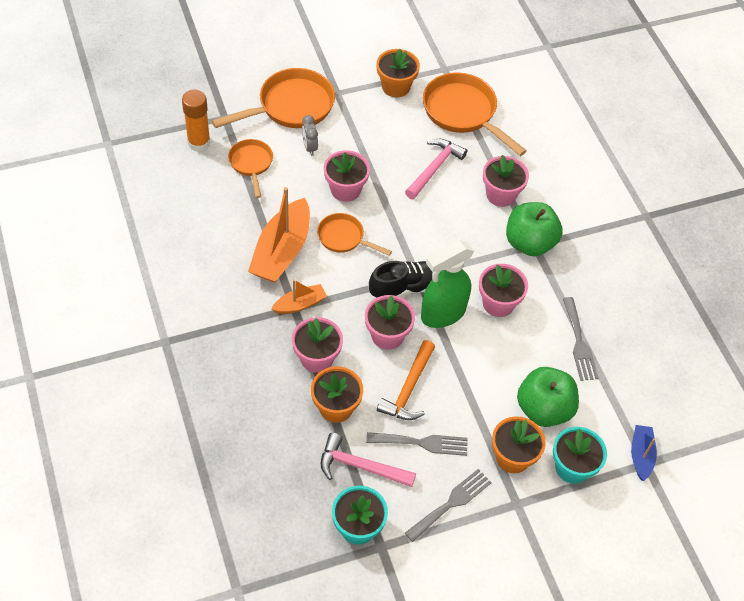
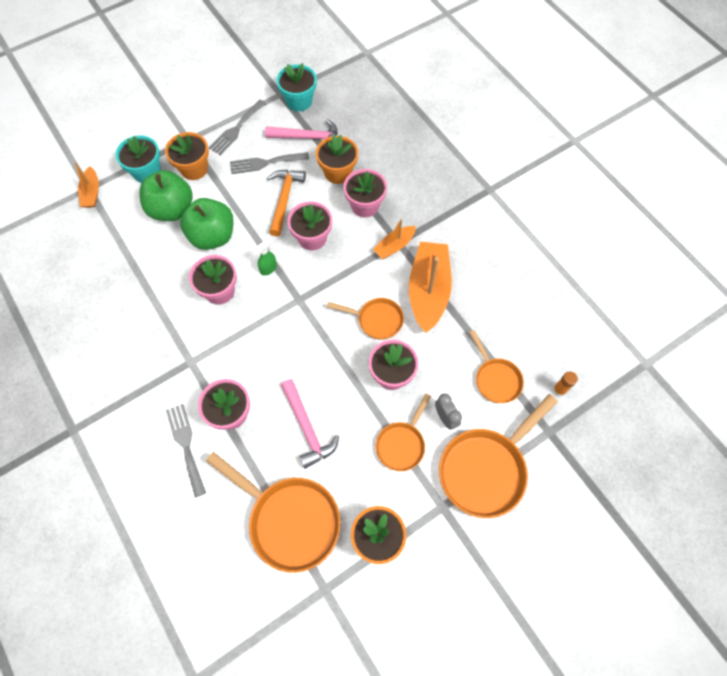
camera: 170 degrees right, 10 degrees up
orange glue stick [182,90,211,152] -> orange glue stick [553,371,578,397], size x0.54
black shoe [369,261,433,298] -> none
pink hammer [405,139,467,199] -> pink hammer turned 45 degrees counterclockwise [281,379,339,469]
green spray bottle [421,240,474,328] -> green spray bottle [256,238,277,276], size x0.43
green apple [506,202,563,256] -> green apple moved to [180,198,234,250]
grey fork [563,297,599,381] -> grey fork moved to [166,404,206,497]
blue boat [631,425,657,481] -> orange boat [74,162,99,208]
none -> orange pan [376,394,431,471]

